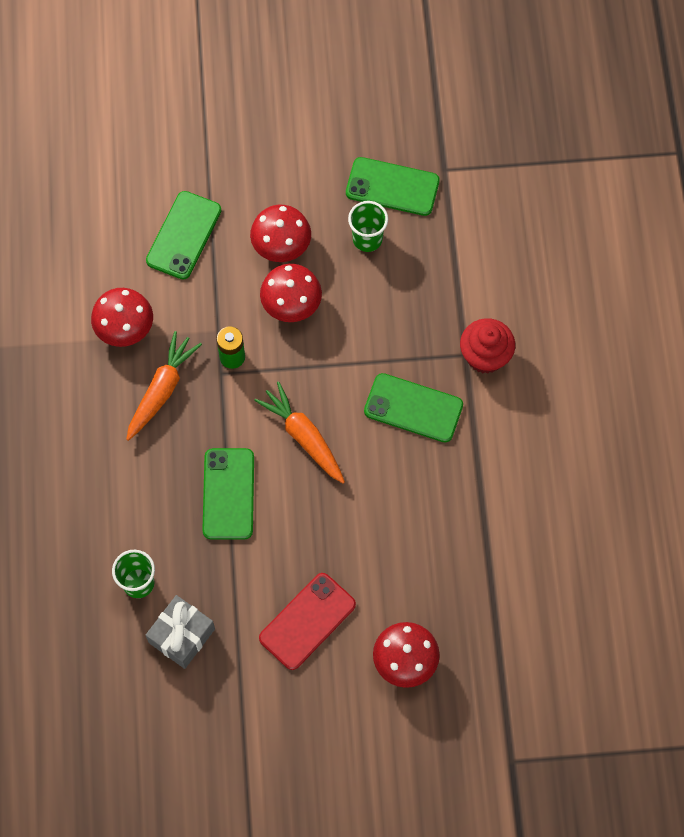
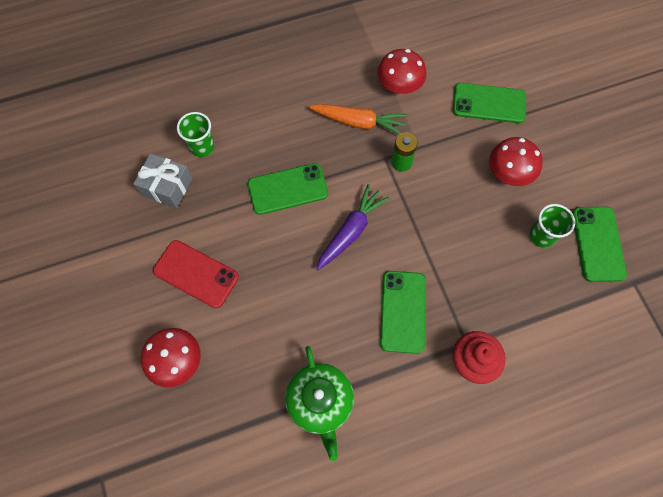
camera: 75 degrees right, 0 degrees up
orange carrot [254,381,345,483] -> purple carrot [316,184,390,270]
red mushroom [260,264,322,322] -> none
none -> green teapot [285,346,354,461]

